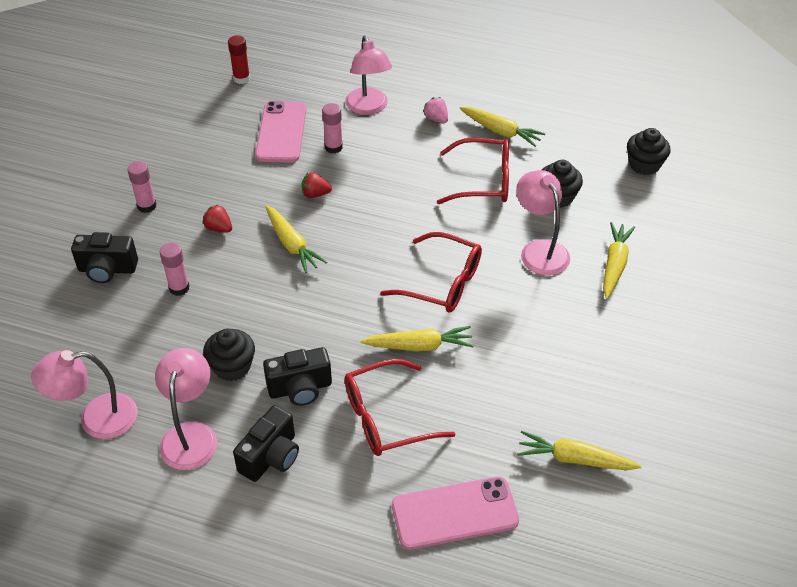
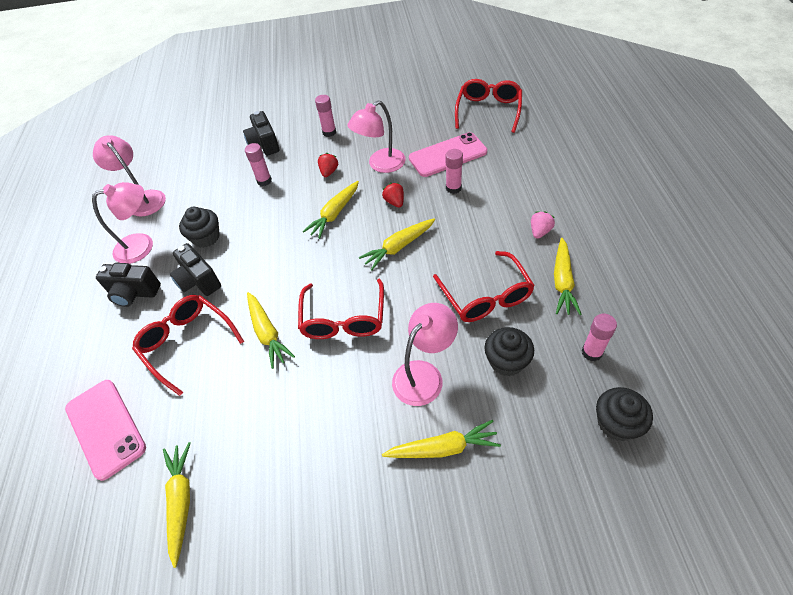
camera: 70 degrees right, 5 degrees up
red glue stick [228,35,250,84] -> red glasses [455,79,522,133]
pink lamp [345,35,392,115] -> pink lamp moved to [347,101,406,173]
none -> yellow carrot [359,218,435,271]
none -> pink glue stick [582,314,617,361]

